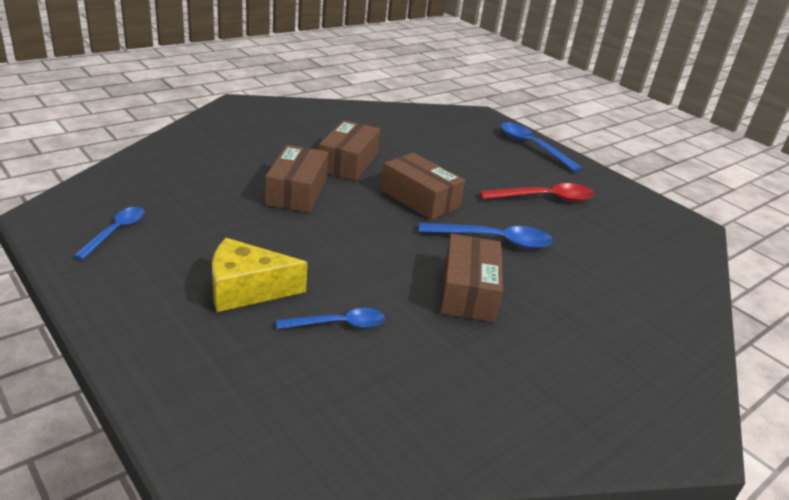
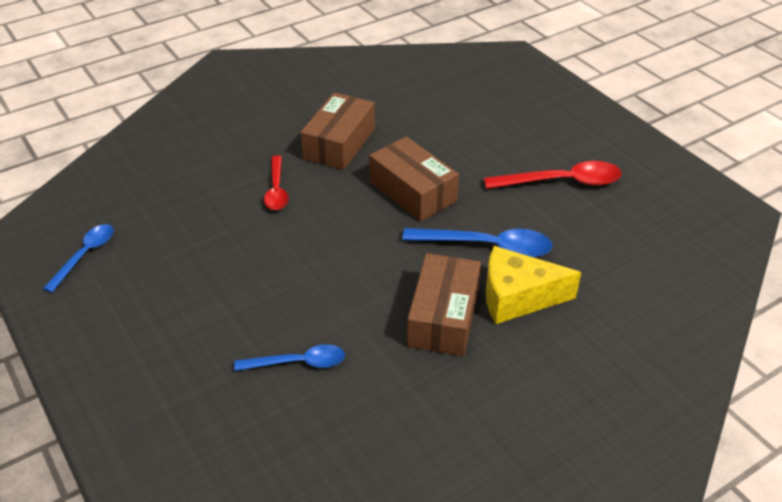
camera: 10 degrees right, 10 degrees up
yellow cheese [212,238,308,312] -> yellow cheese moved to [486,246,581,324]
brown box [265,145,329,213] -> red spoon [264,156,289,210]
blue spoon [501,122,582,172] -> none

